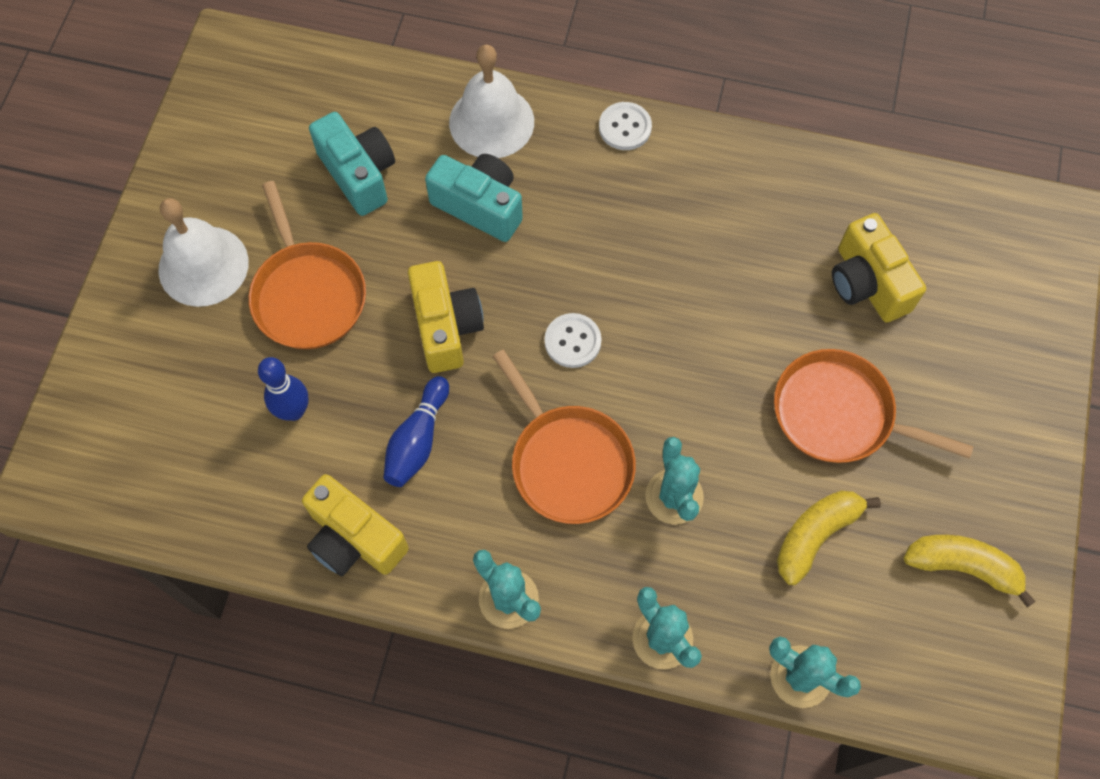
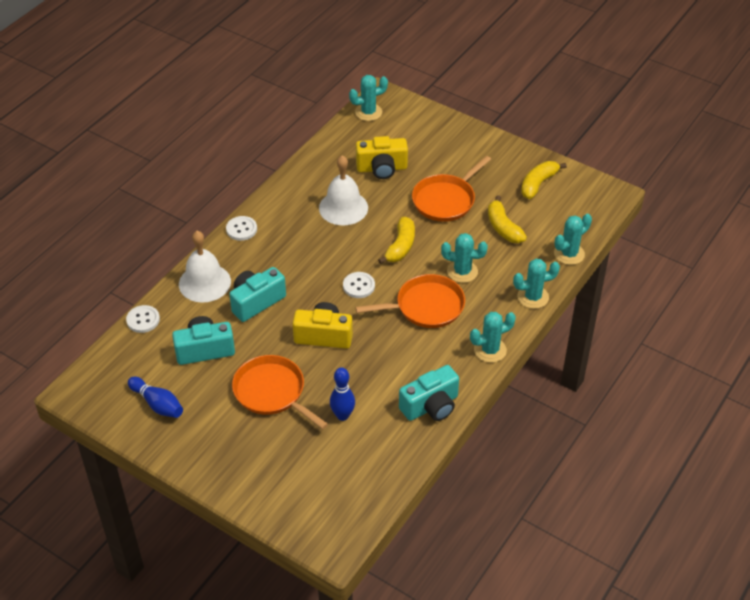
camera: 70 degrees left, 20 degrees down
white bell [158,198,249,307] -> white bell moved to [319,155,368,225]
orange pan [249,181,366,349] -> orange pan turned 135 degrees counterclockwise [232,355,328,429]
yellow camera [302,474,409,576] -> turquoise camera [399,365,459,421]
blue bowling pin [383,376,449,487] -> blue bowling pin moved to [128,377,183,418]
none -> white button [126,305,160,333]
none -> turquoise cactus [349,75,388,121]
none -> yellow banana [378,217,415,264]

